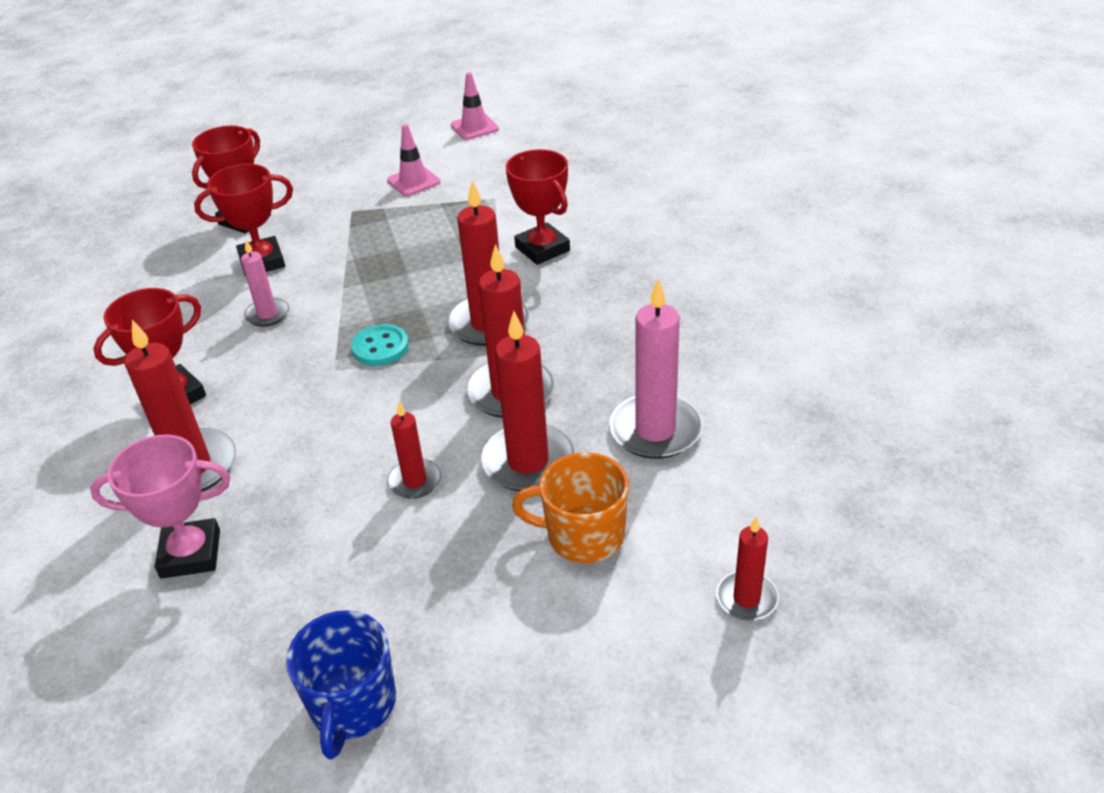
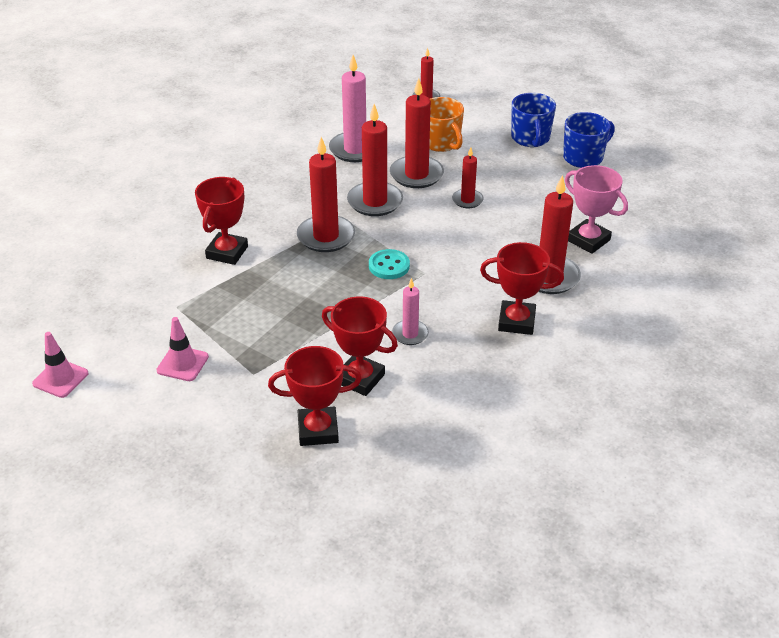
camera: 130 degrees left, 0 degrees up
none -> blue mug [511,93,556,147]

